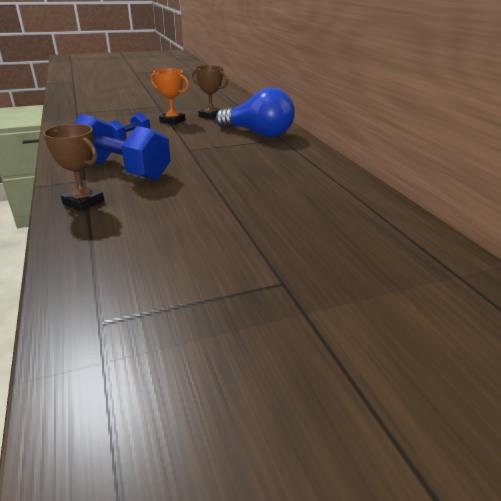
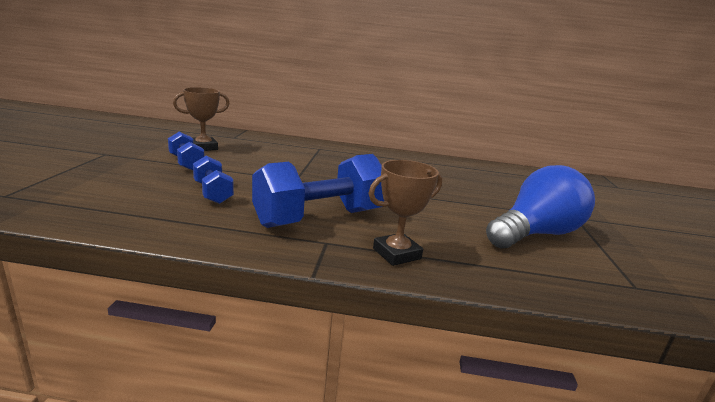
camera: 65 degrees left, 10 degrees down
orange trophy [151,69,189,125] -> blue dumbbell [168,131,205,170]
blue light bulb [216,87,295,137] -> blue light bulb moved to [486,165,595,249]

